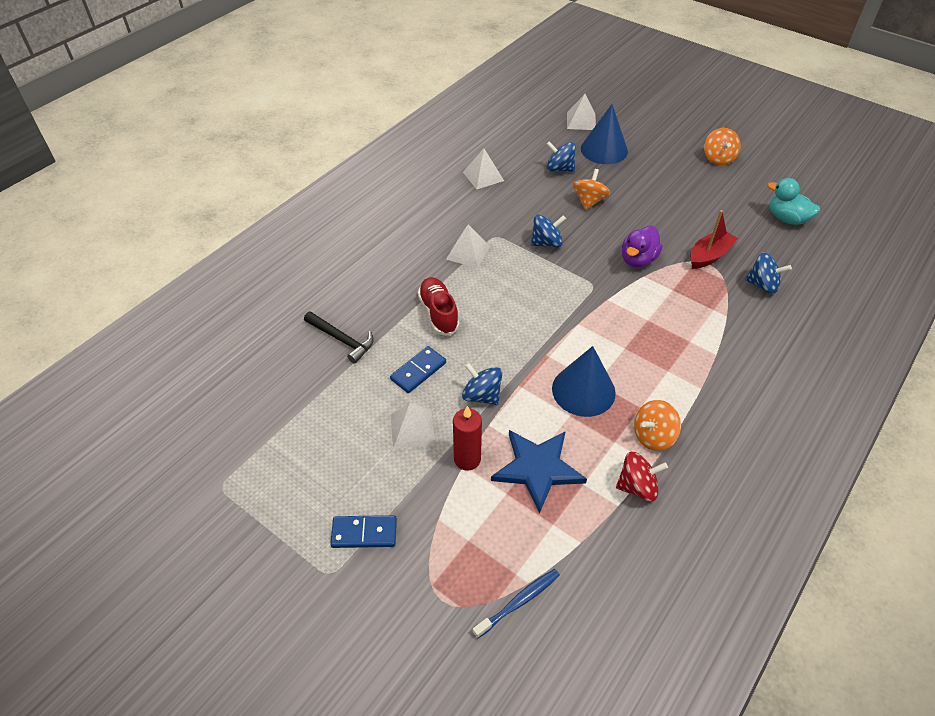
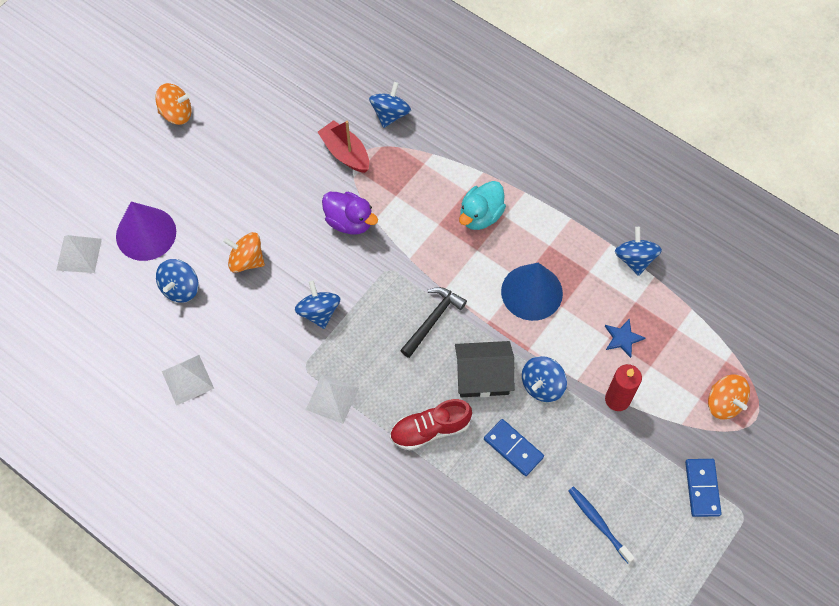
camera: 90 degrees left, 15 degrees up
black hammer [304,311,374,364] -> black hammer moved to [400,287,467,358]
white pyramid [390,403,436,449] -> none
blue toothbrush [472,569,560,639] -> blue toothbrush moved to [568,486,635,563]
blue star [491,430,587,514] -> blue star [605,318,645,358], size x0.49
blue cone [581,104,628,164] -> purple cone [116,202,176,261]
red spinning top [616,452,668,502] -> blue spinning top [615,227,662,276]
orange spinning top [634,400,681,451] -> orange spinning top moved to [708,375,750,419]
turquoise duck [767,178,820,225] -> turquoise duck moved to [459,181,506,230]
none -> black house [455,341,515,397]

